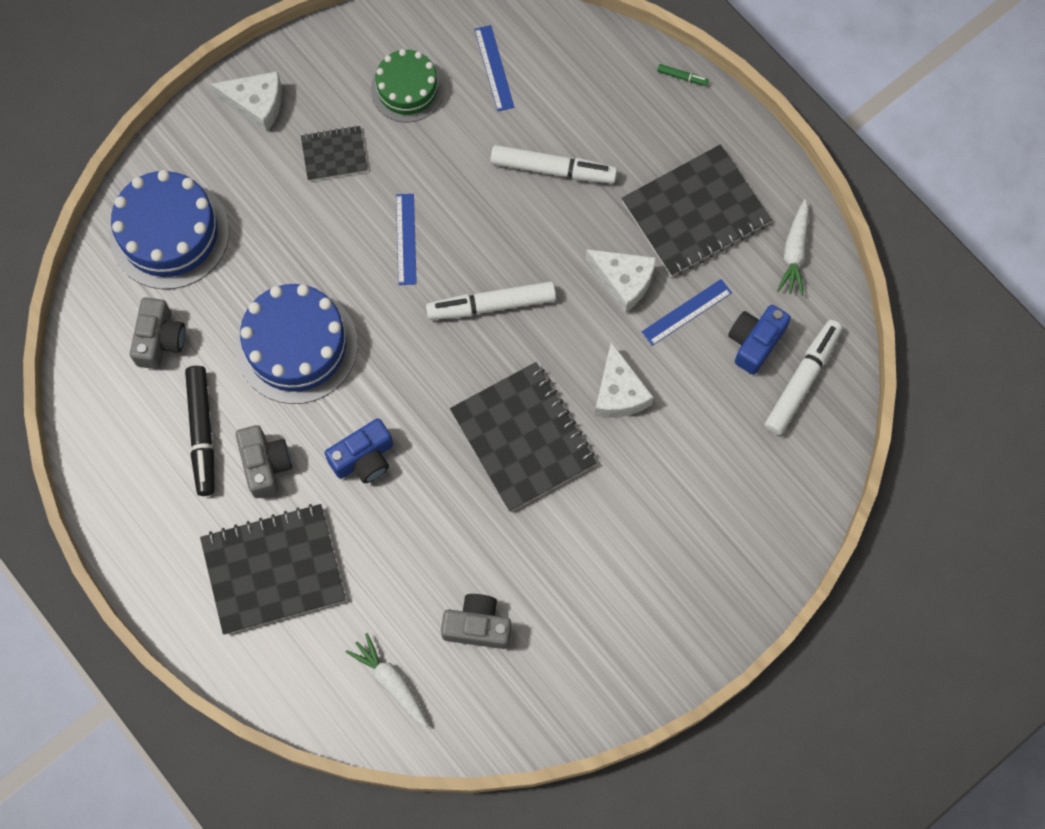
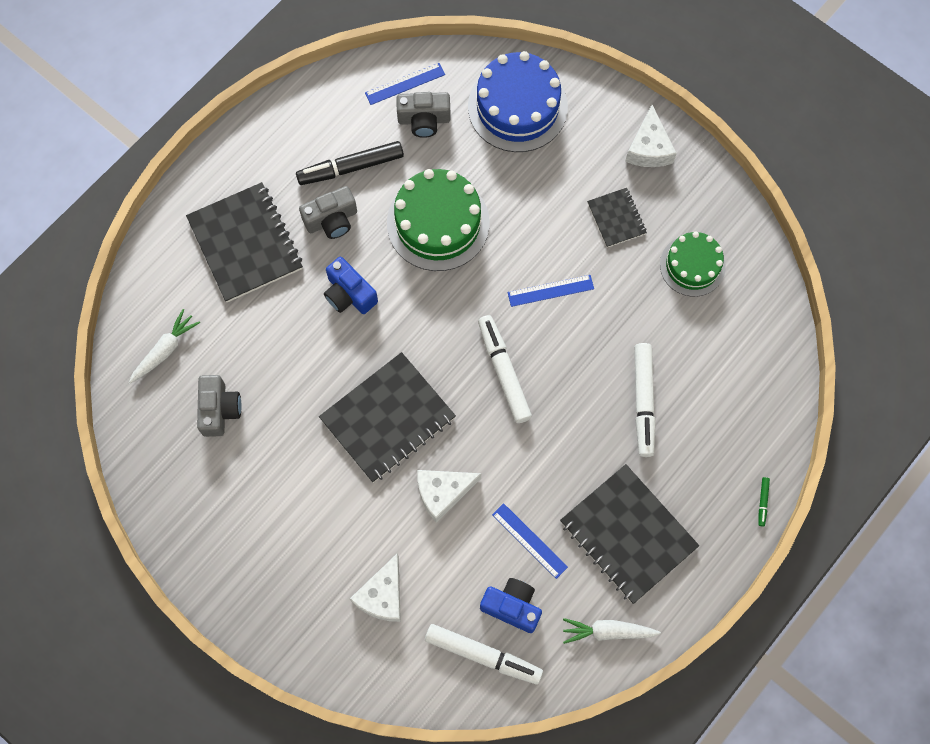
camera: 80 degrees right, 0 degrees up
blue cake [236,284,358,404] -> green cake [387,169,490,271]
blue ruler [474,25,514,111] -> blue ruler moved to [365,63,445,105]
white cheese [585,249,656,313] -> white cheese moved to [350,553,401,622]

